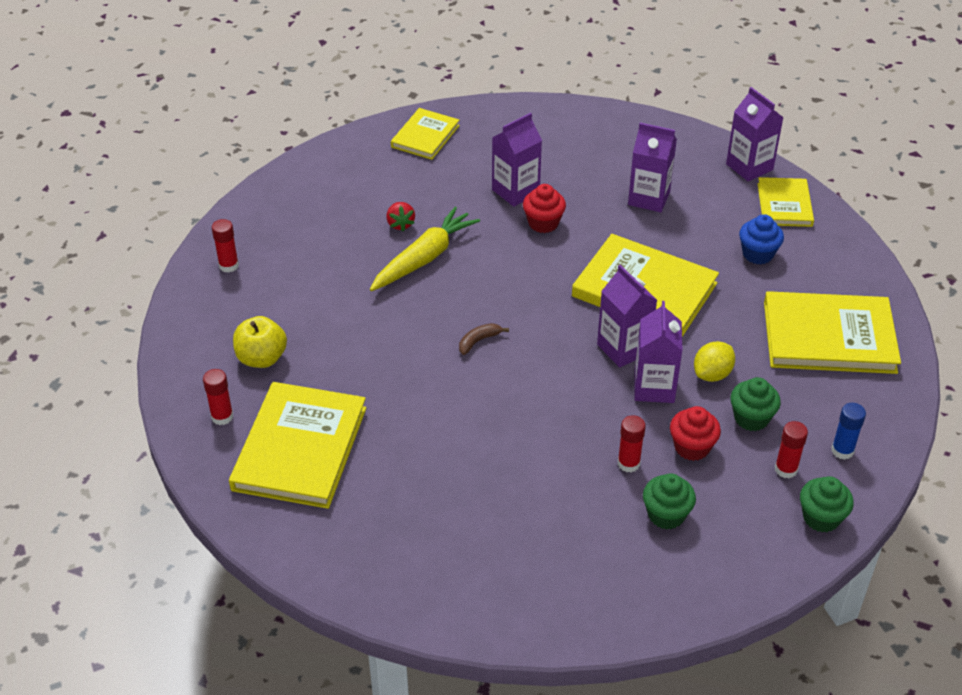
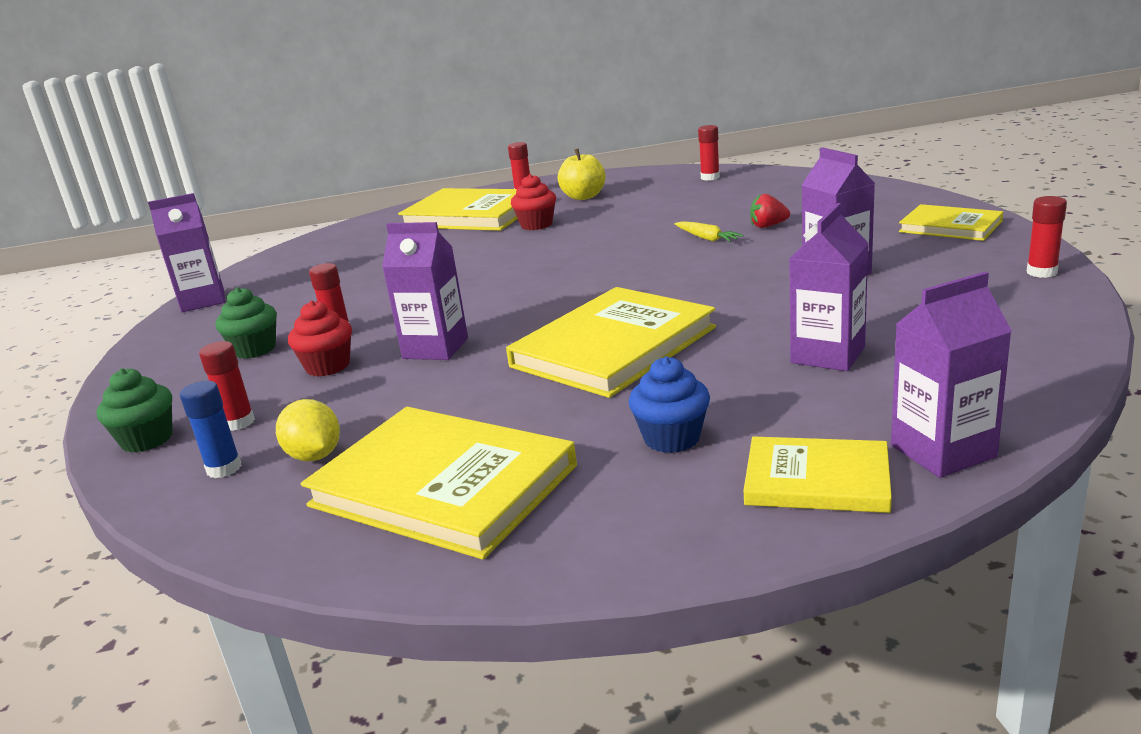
camera: 105 degrees right, 20 degrees down
yellow carrot [370,207,480,291] -> yellow carrot [674,221,744,242], size x0.51
brown banana [459,323,509,355] -> none
red cupcake [523,184,566,233] -> red cupcake moved to [511,174,556,230]
purple carton [597,265,657,368] -> purple carton moved to [148,193,225,312]
yellow lemon [694,341,735,382] -> yellow lemon moved to [276,399,340,461]
green cupcake [730,377,781,431] -> none
yellow book [764,291,901,374] -> yellow book turned 75 degrees counterclockwise [301,407,577,560]
none -> red glue stick [1027,196,1067,278]

